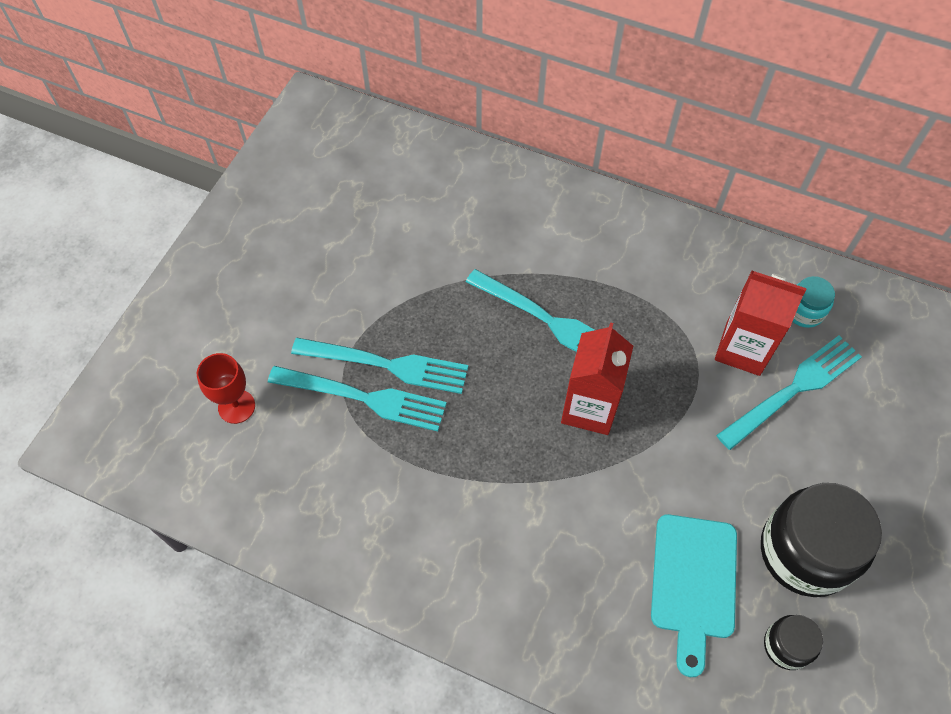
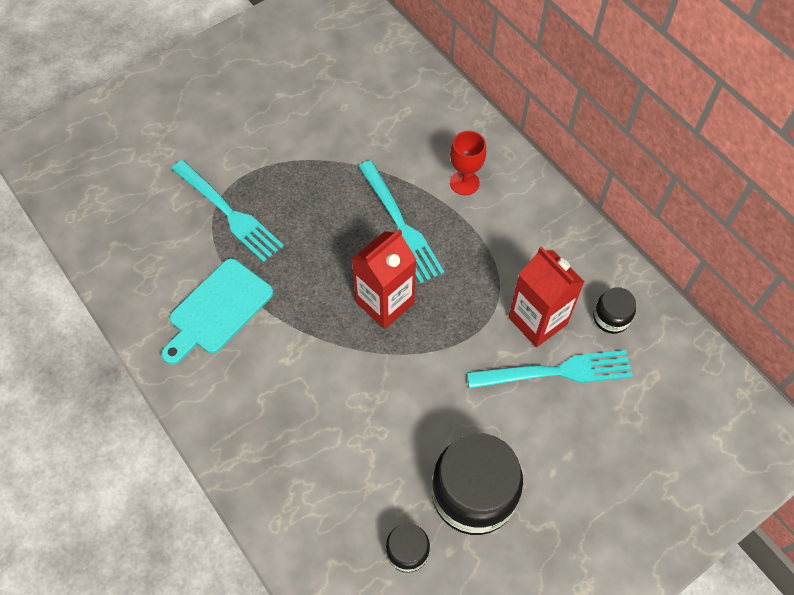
camera: 30 degrees right, 0 degrees up
red goblet [197,353,255,424] -> red goblet moved to [450,131,486,195]
turquoise fork [291,338,468,394] -> none
turquoise cutting board [651,514,737,677] -> turquoise cutting board moved to [161,258,274,365]
turquoise jar [793,276,835,328] -> black jar [593,287,636,334]

